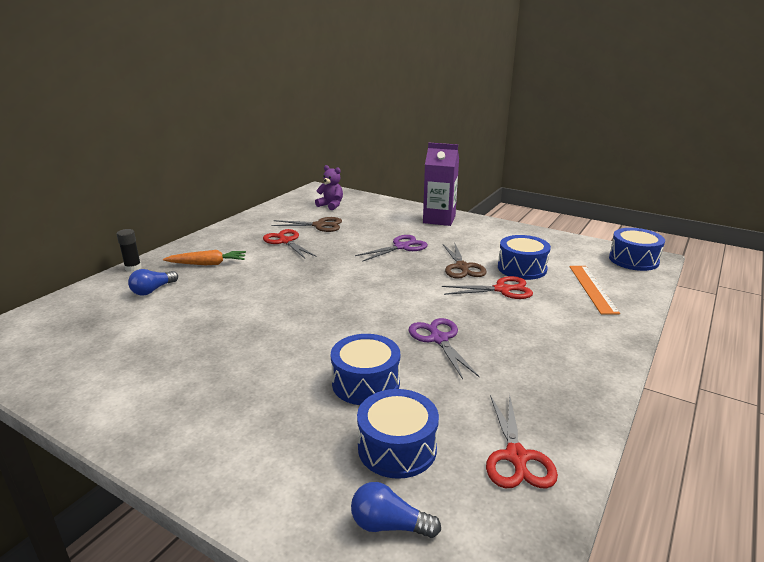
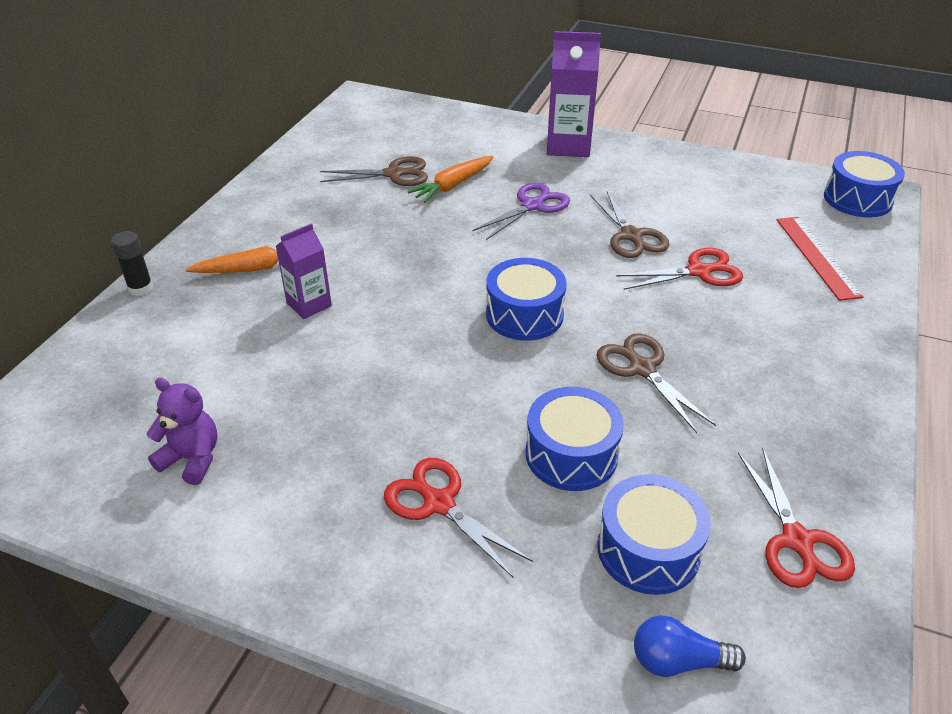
camera: 10 degrees left, 15 degrees up
blue light bulb [128,269,178,296] -> none
red scissors [263,229,317,258] -> red scissors moved to [384,458,533,578]
purple teddy bear [315,165,343,210] -> purple teddy bear moved to [146,378,217,485]
purple scissors [409,318,480,379] -> brown scissors [596,333,716,433]
blue drum [498,235,551,280] -> blue drum moved to [486,258,567,341]
orange ruler [569,266,620,314] -> red ruler [777,217,863,301]
none -> purple carton [275,223,332,319]
none -> orange carrot [407,156,494,203]

